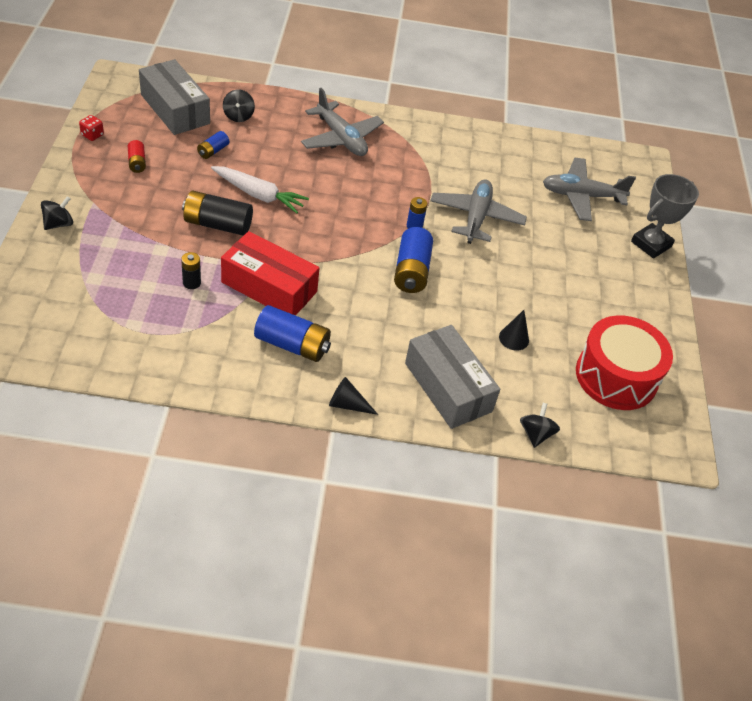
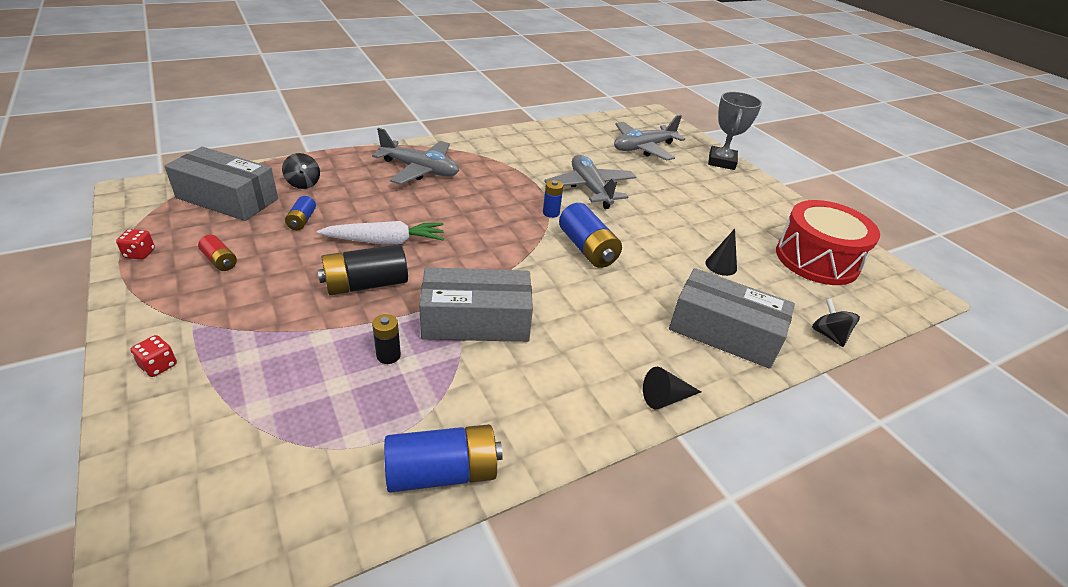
camera: 30 degrees left, 10 degrees down
black spinning top [41,196,73,230] -> red dice [130,335,177,377]
red box [221,231,319,316] -> grey box [419,267,533,342]
blue battery [254,305,331,362] -> blue battery moved to [384,424,503,493]

